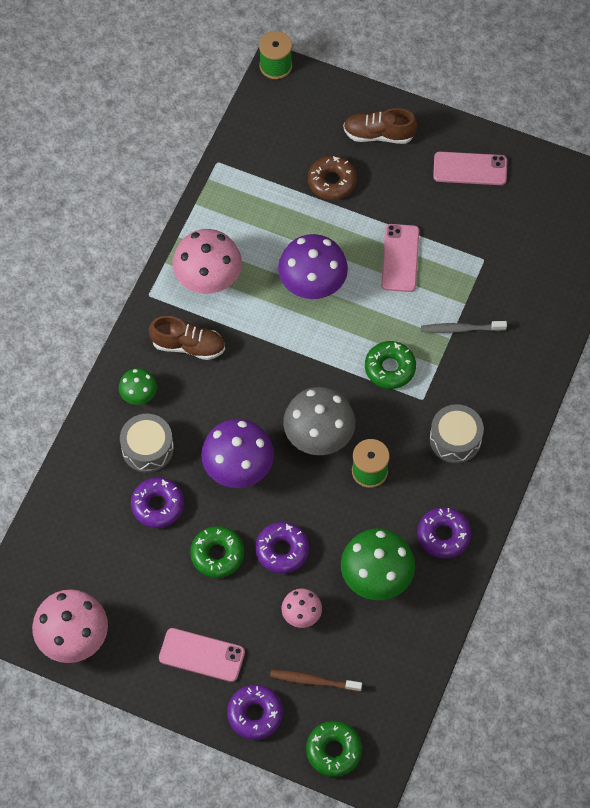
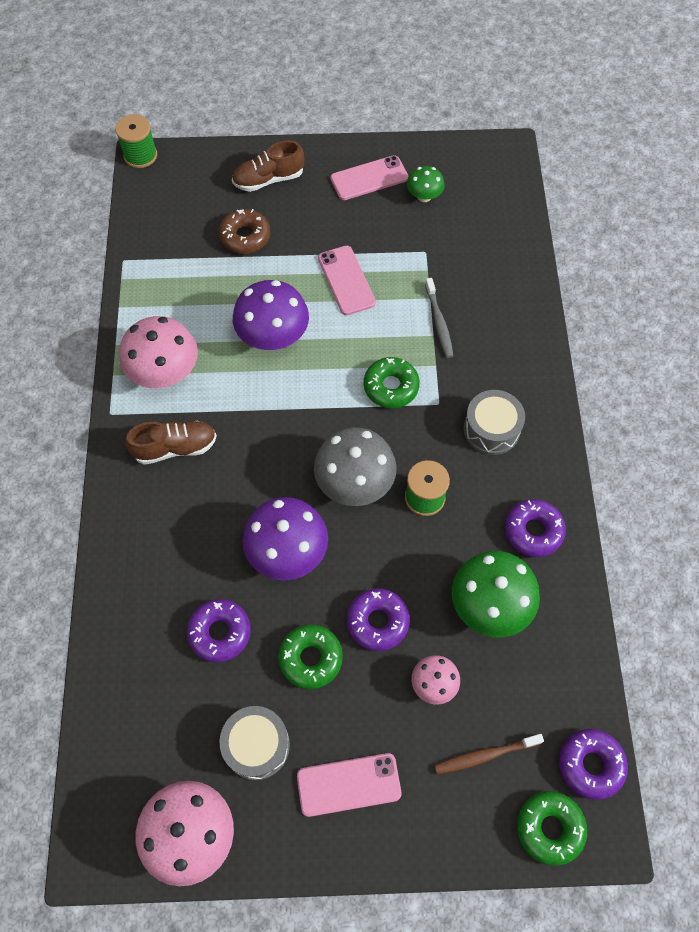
camera: 25 degrees left, 0 degrees up
green mushroom [119,368,157,405] -> green mushroom moved to [407,166,445,202]
grey drum [120,414,174,473] -> grey drum moved to [220,706,290,780]
purple donut [227,685,283,740] -> purple donut moved to [559,729,628,800]
grey toothbrush [421,321,507,333] -> grey toothbrush turned 75 degrees counterclockwise [425,278,453,358]

